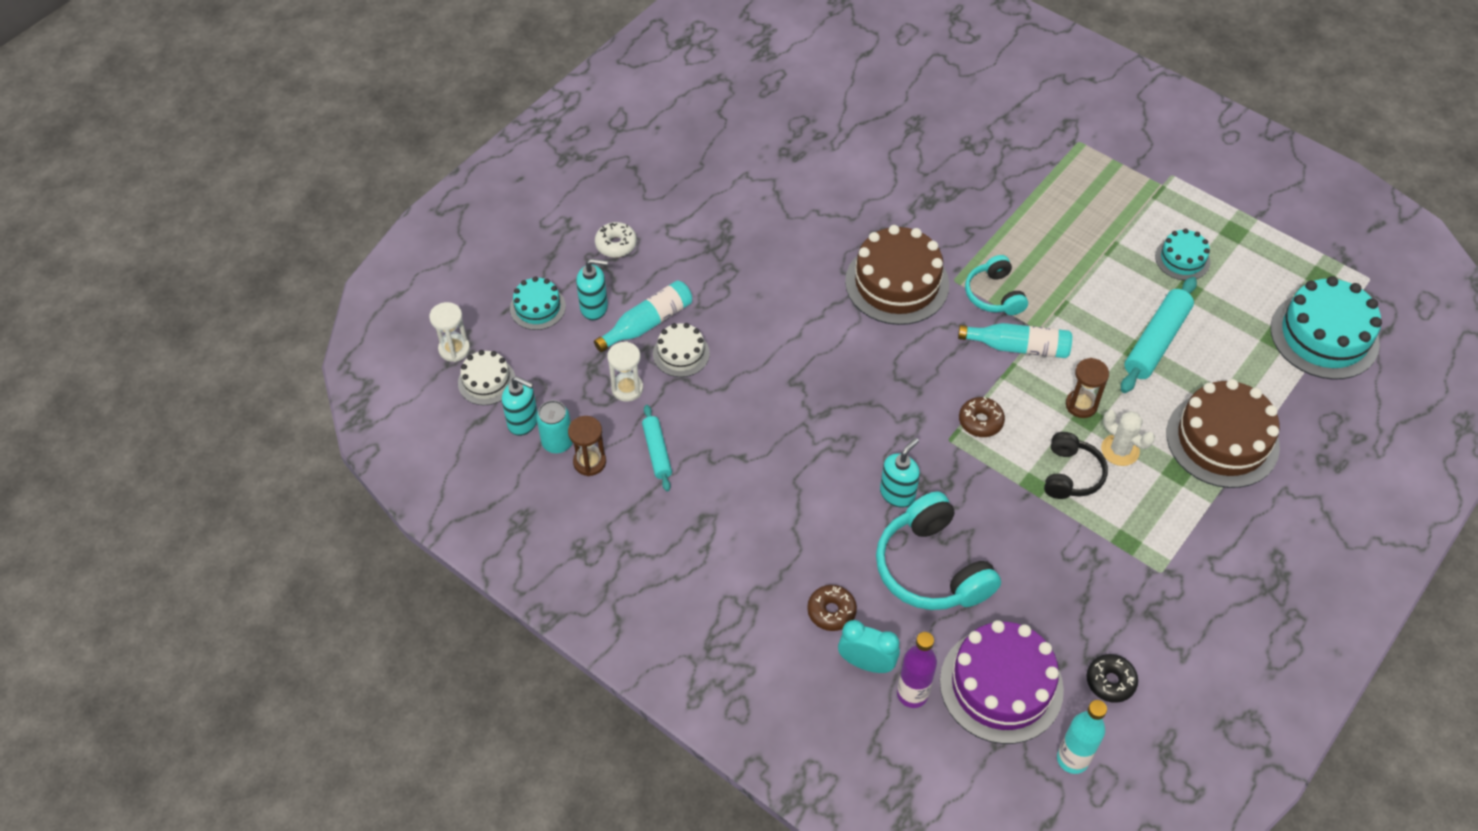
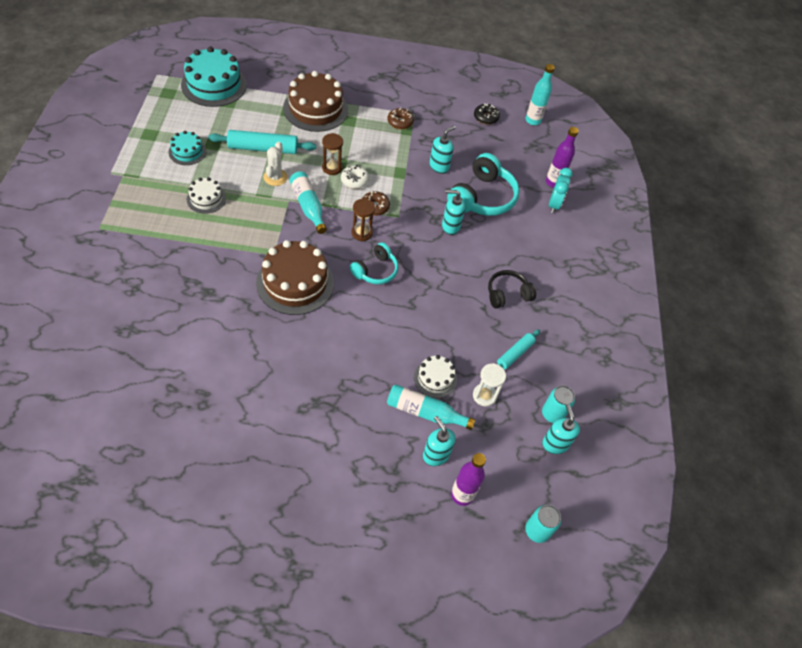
camera: 130 degrees left, 0 degrees up
white hourglass [429,302,470,362] -> turquoise can [525,505,561,543]
white cake [458,350,515,405] -> white cake moved to [187,177,226,214]
turquoise cake [510,277,566,330] -> purple bottle [451,453,486,506]
brown hourglass [568,416,606,476] -> brown hourglass moved to [351,199,375,241]
white donut [595,222,637,258] -> white donut moved to [341,165,369,189]
brown donut [807,585,857,631] -> brown donut moved to [387,108,414,129]
turquoise clock [838,620,900,673] -> turquoise clock turned 150 degrees counterclockwise [549,168,573,213]
purple cake [940,620,1064,744] -> none
turquoise headphones [965,255,1028,315] -> turquoise headphones moved to [350,242,398,284]
black headphones [1044,432,1108,499] -> black headphones moved to [488,270,536,309]
white cactus [1101,410,1155,466] -> white cactus moved to [263,142,288,186]
none -> turquoise soap dispenser [429,126,456,174]

